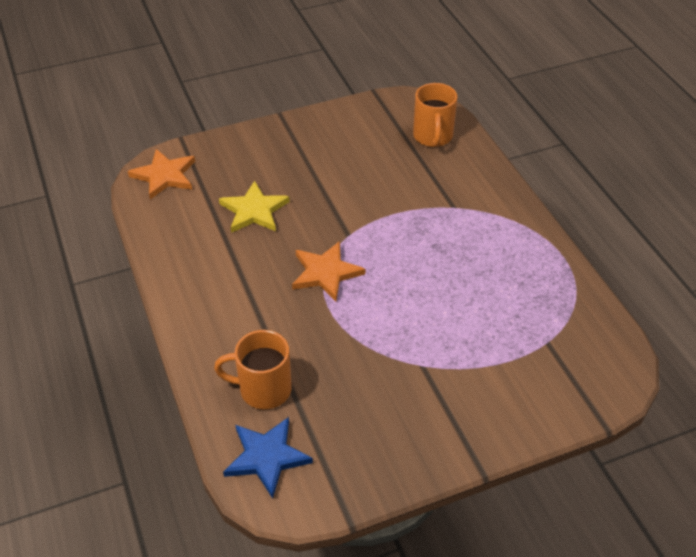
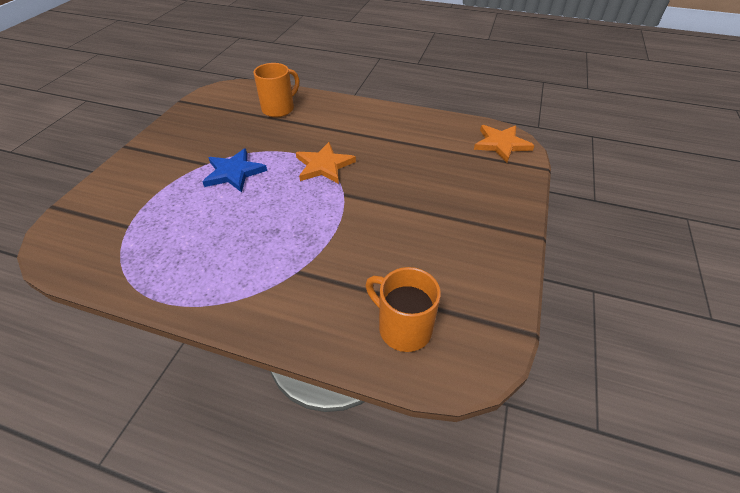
camera: 130 degrees right, 0 degrees up
yellow star [219,181,290,233] -> none
blue star [223,417,313,498] -> blue star moved to [202,148,267,192]

